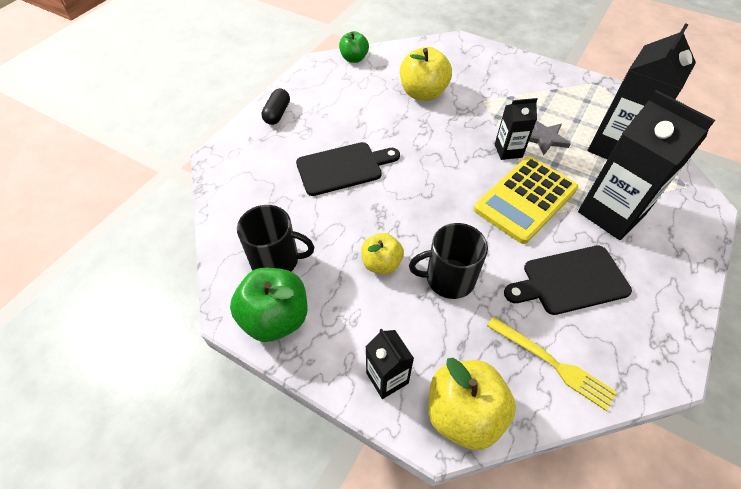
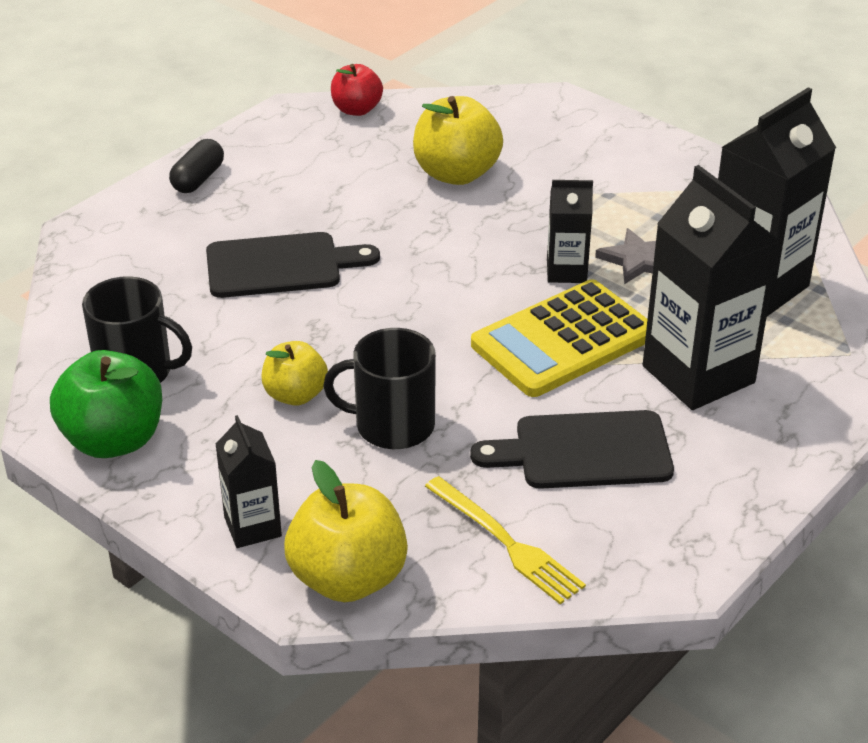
camera: 10 degrees right, 15 degrees down
green apple [339,31,369,63] -> red apple [331,64,383,116]

